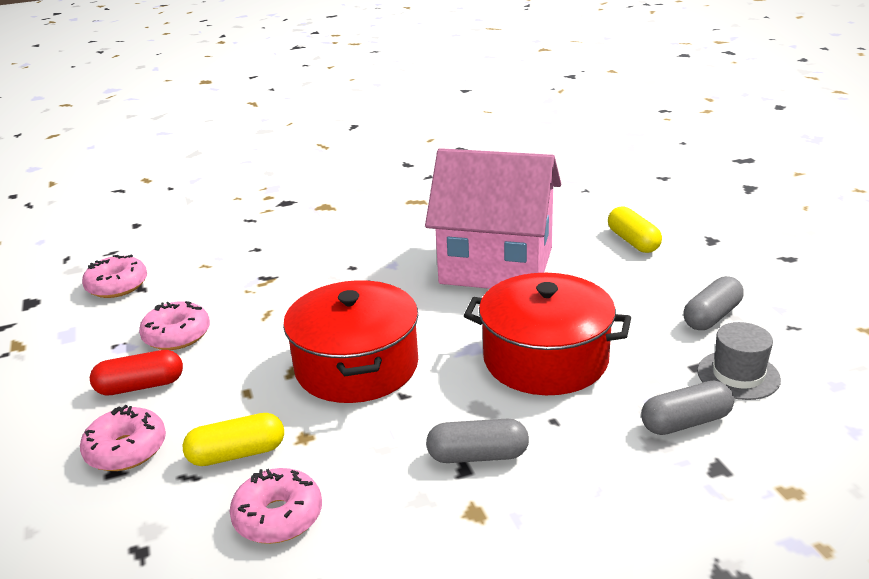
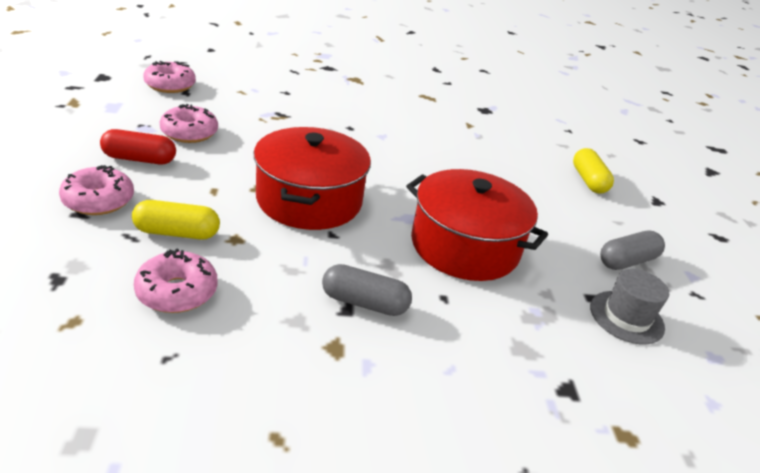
camera: 10 degrees right, 5 degrees up
pink house [425,148,561,289] -> none
grey capsule [641,381,734,435] -> none

